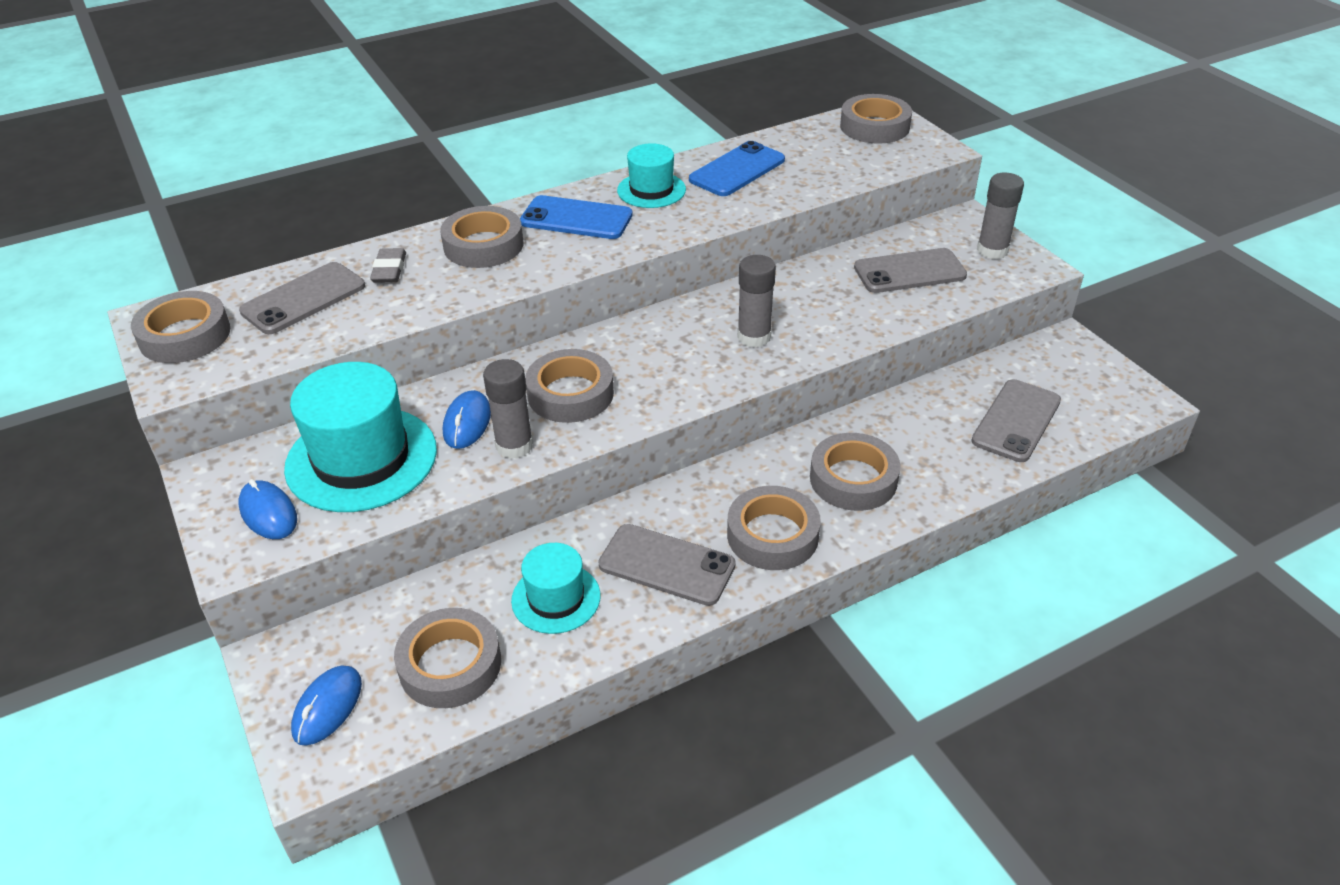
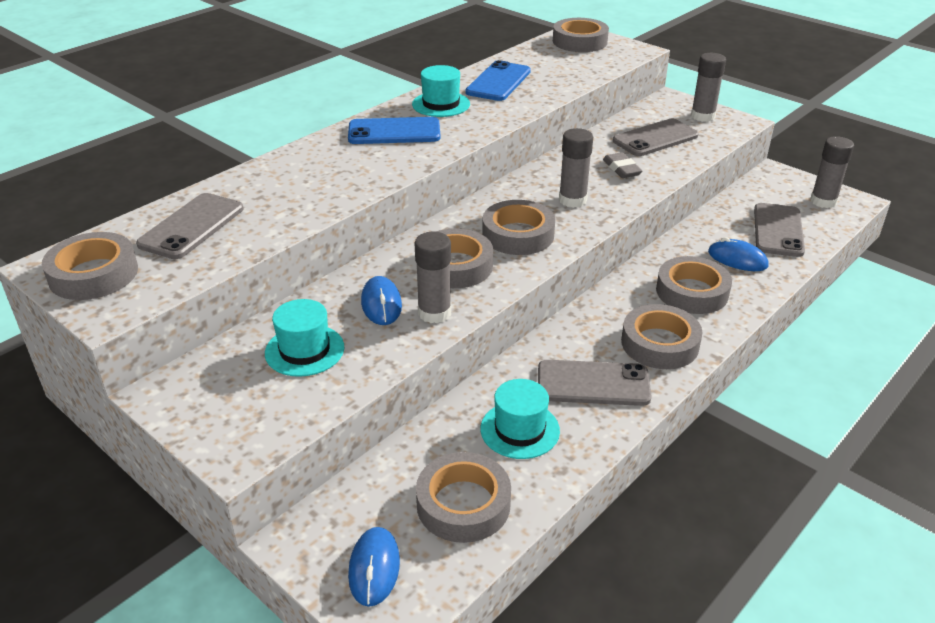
camera: 20 degrees left, 5 degrees down
blue mouse [239,479,297,539] -> blue mouse moved to [708,237,769,271]
turquoise hat [284,362,437,512] -> turquoise hat [265,299,344,377], size x0.57
grey eraser [370,248,406,283] -> grey eraser moved to [603,152,642,178]
grey tape [440,206,523,268] -> grey tape moved to [482,200,555,255]
none -> grey glue stick [810,136,854,208]

